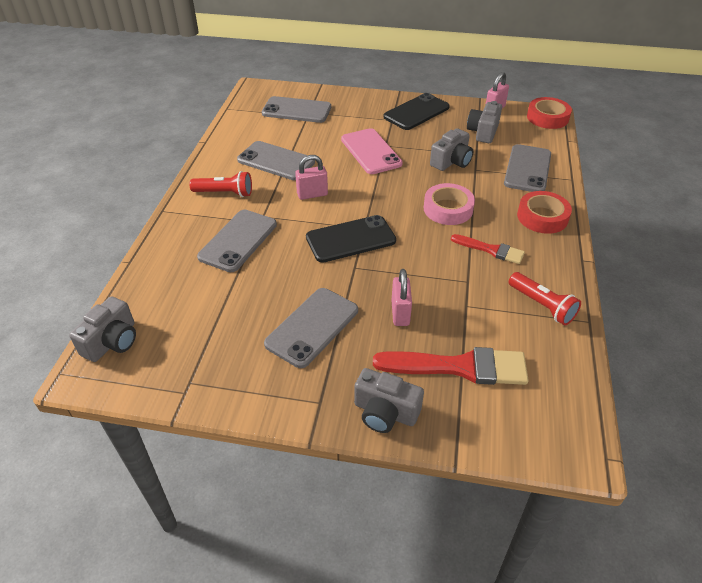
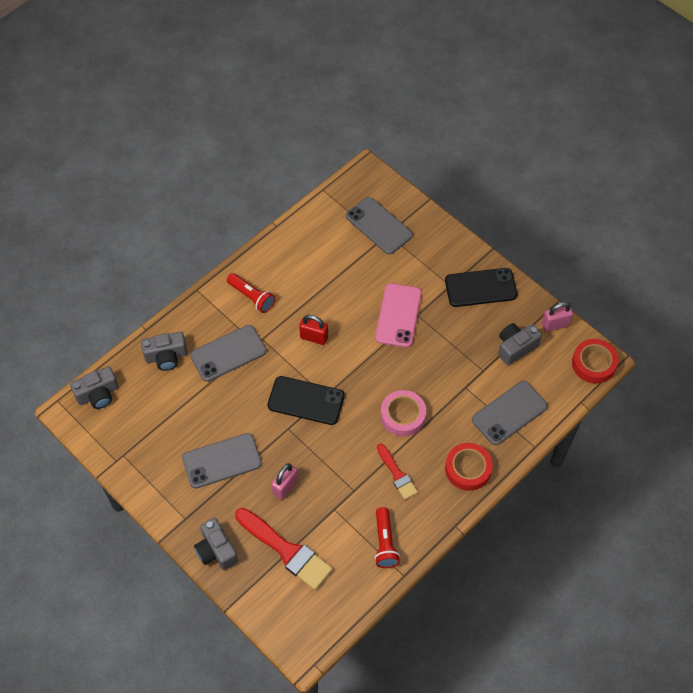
camera: 35 degrees right, 15 degrees up
grey phone [237,141,315,180] -> none
pink padlock [295,155,328,200] -> red padlock [299,315,328,345]
grey camera [430,128,473,171] -> grey camera moved to [141,332,187,371]

